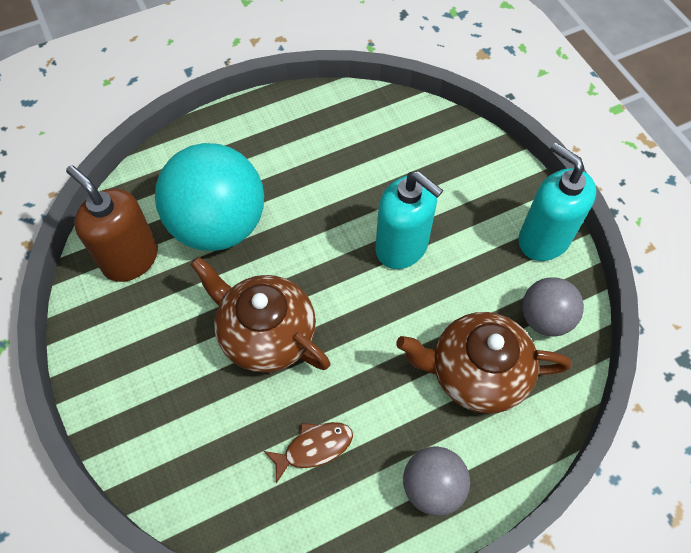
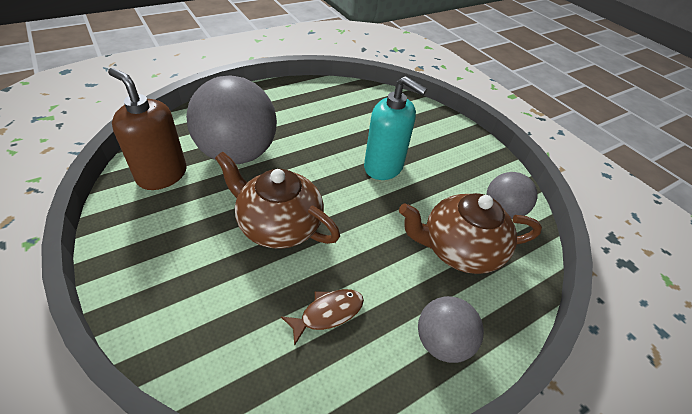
camera: 10 degrees left, 15 degrees down
turquoise ball [155,143,264,251] -> grey ball [186,75,277,164]
turquoise soap dispenser [518,143,596,261] -> none

